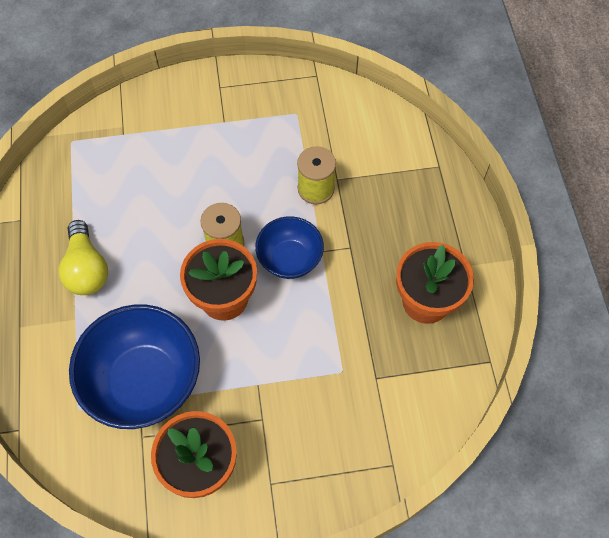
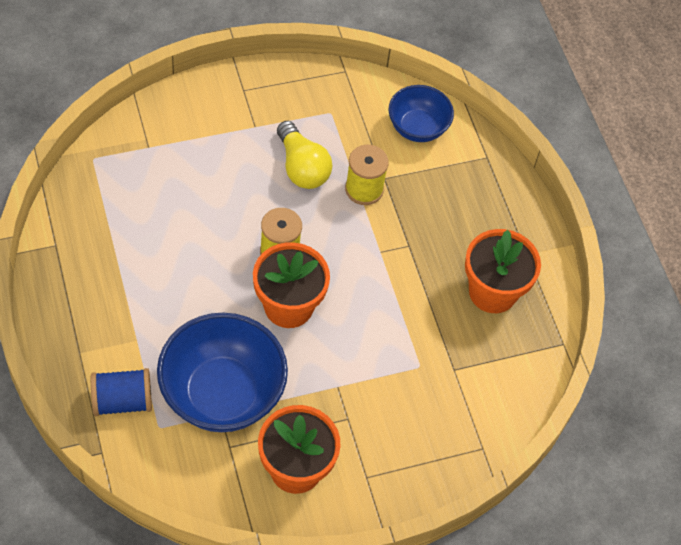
camera: 15 degrees left, 5 degrees down
yellow light bulb [58,220,108,295] -> yellow light bulb moved to [277,121,332,189]
blue bowl [255,216,324,279] -> blue bowl moved to [389,85,454,142]
none -> blue spool [91,368,152,416]

